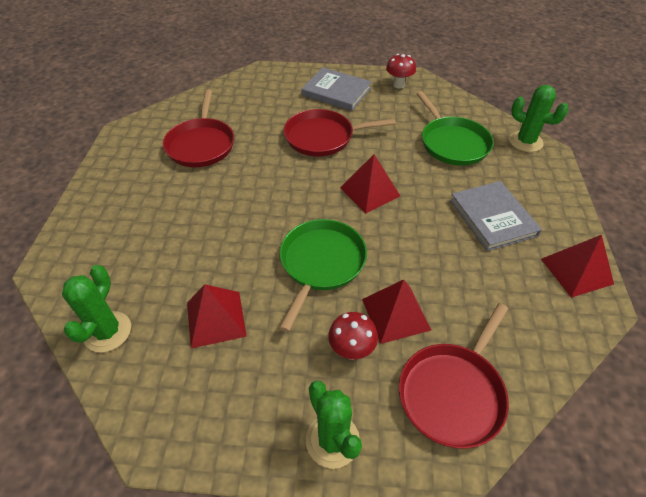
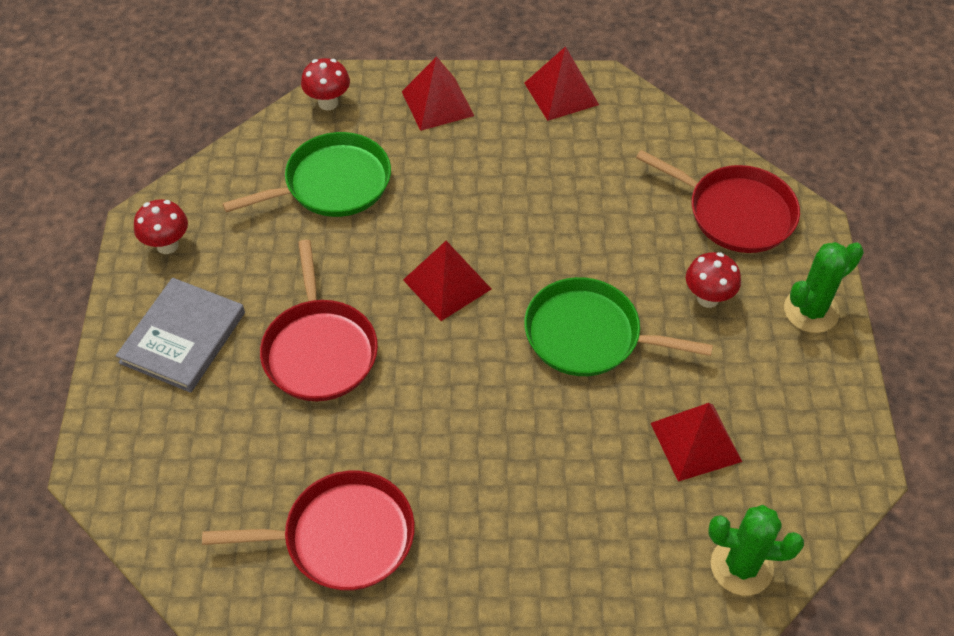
camera: 95 degrees left, 5 degrees up
red pyramid [362,279,431,344] -> red pyramid moved to [402,56,474,131]
grey book [450,181,542,251] -> none
green cactus [509,85,569,152] -> red mushroom [301,58,350,110]

